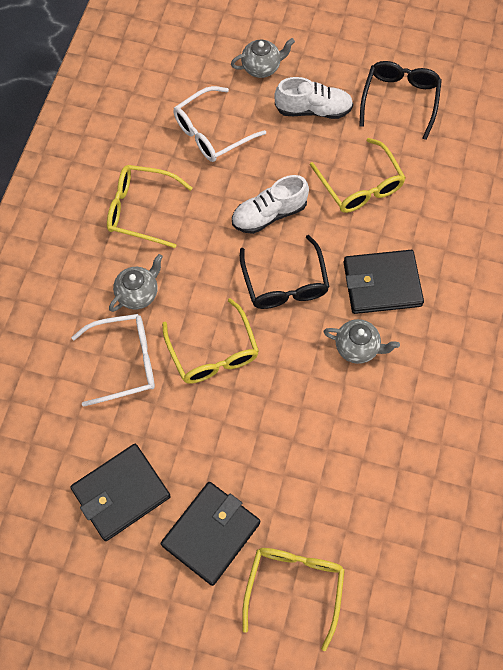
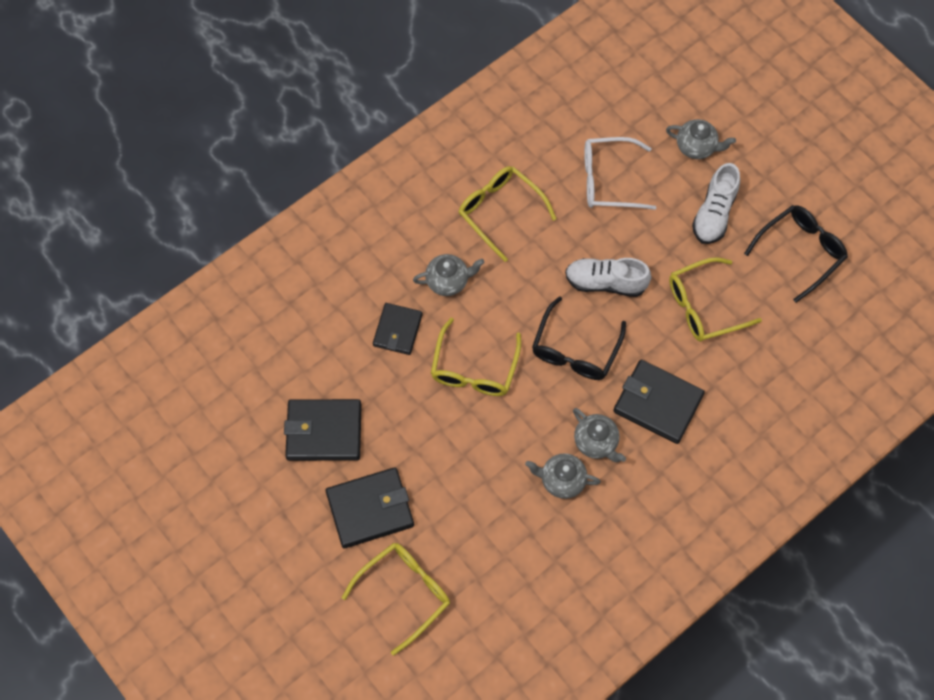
camera: 35 degrees right, 0 degrees up
white glasses [71,314,155,407] -> black wallet [373,303,423,355]
white shoe [274,77,353,119] -> white shoe turned 75 degrees clockwise [692,163,740,244]
yellow glasses [310,138,406,213] -> yellow glasses turned 60 degrees clockwise [669,257,762,342]
none -> grey teapot [525,453,601,499]

